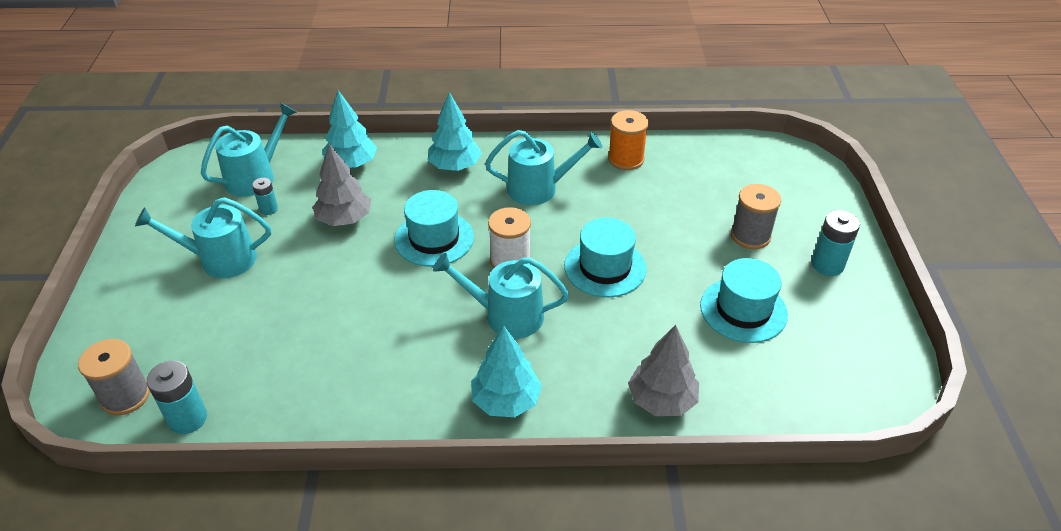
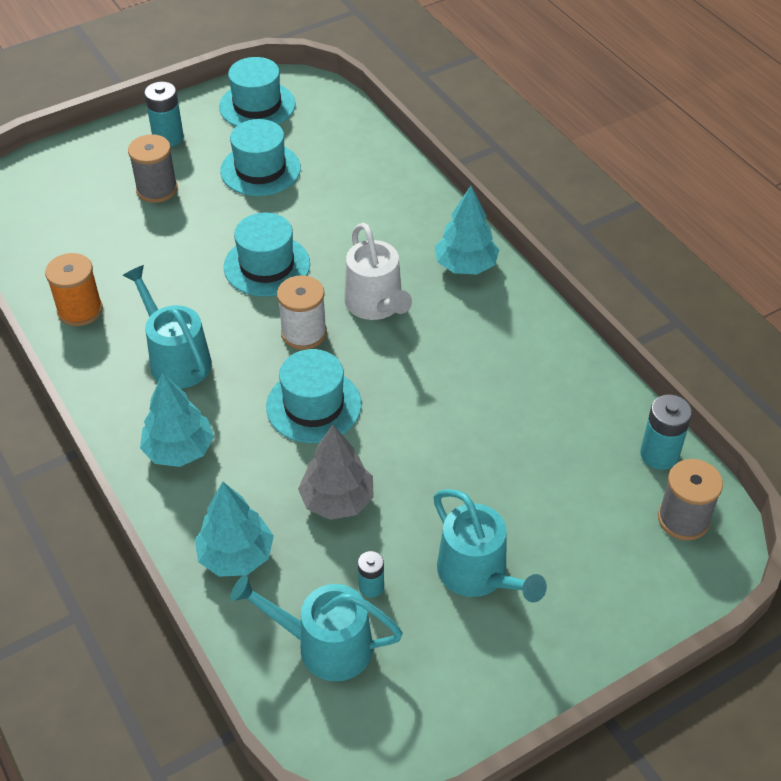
camera: 120 degrees left, 5 degrees up
turquoise watering can [433,253,569,339] -> white watering can [344,223,412,320]
grey tree [628,325,699,416] -> none
none -> turquoise hat [219,57,296,126]

